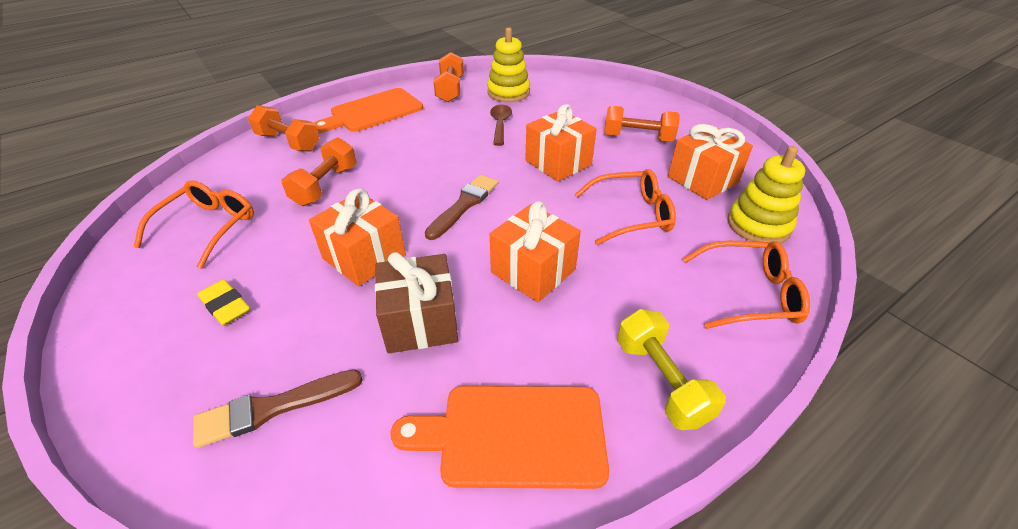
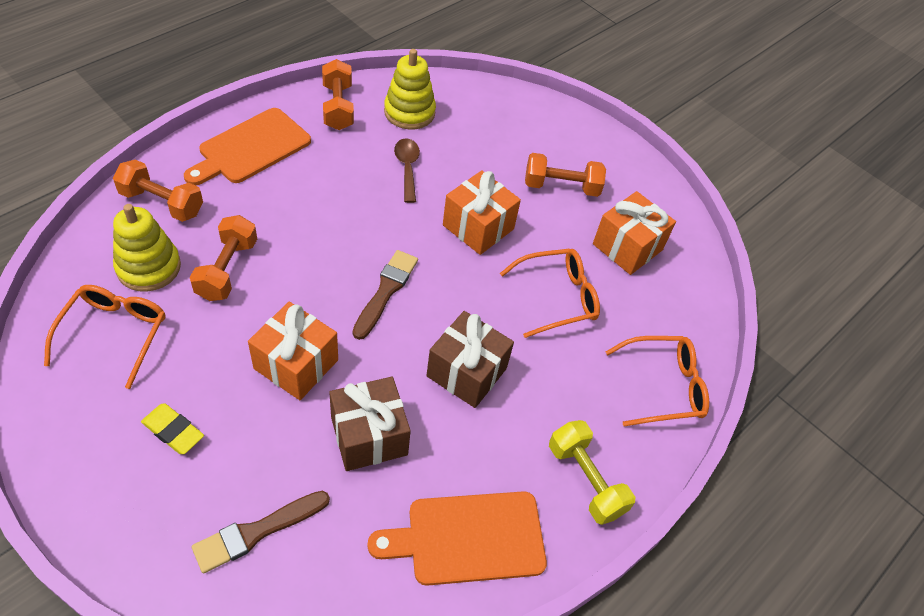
camera: 15 degrees left, 10 degrees up
orange gift [490,201,581,302] -> brown gift [426,311,514,408]
yellow stacking toy [728,146,805,243] -> yellow stacking toy moved to [113,204,181,292]

